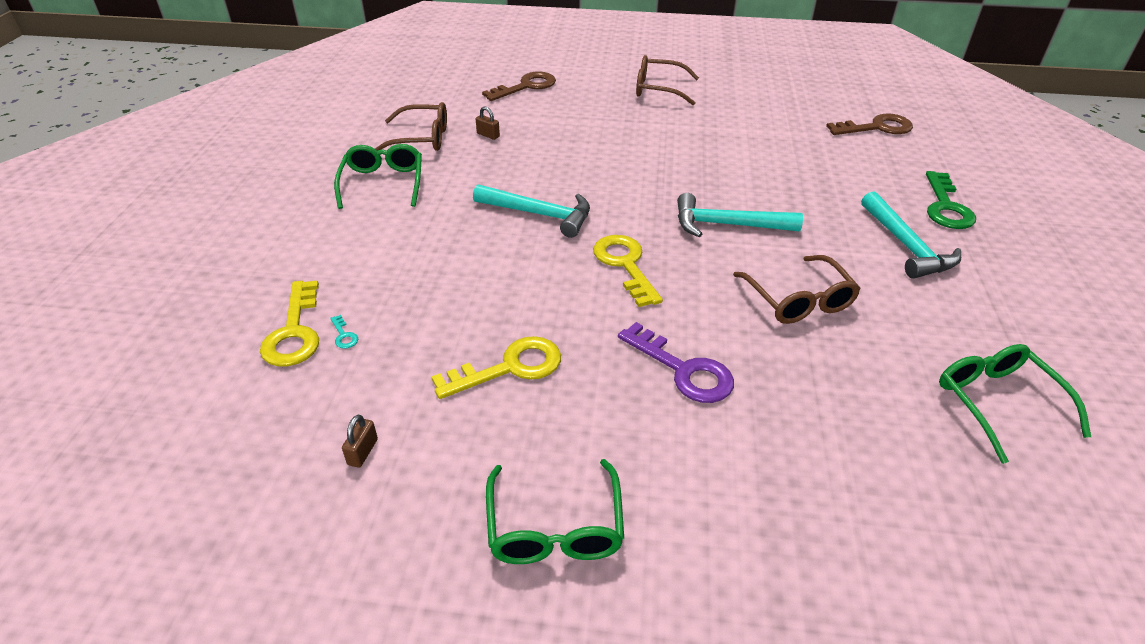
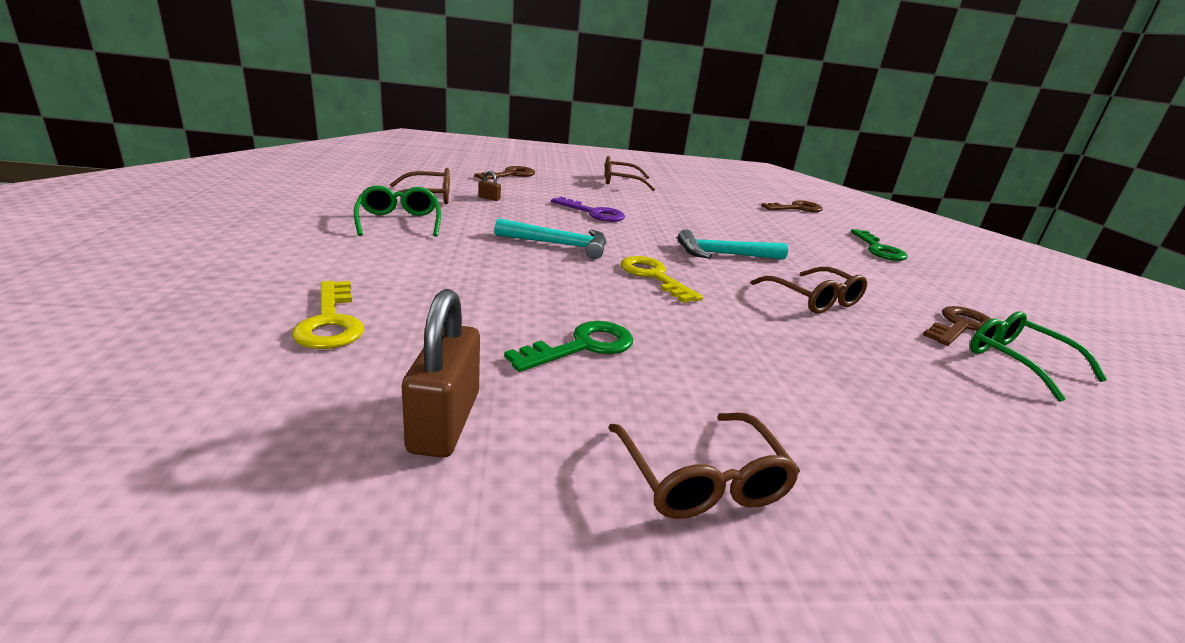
camera: 15 degrees left, 15 degrees down
turquoise key [330,315,358,349] -> none
brown padlock [342,415,378,468] -> brown padlock [402,289,480,458], size x2.33
yellow key [431,336,561,399] -> green key [504,321,633,372]
green glasses [486,459,624,564] -> brown glasses [608,413,800,519]
purple key [618,322,734,403] -> purple key moved to [551,197,625,222]
turquoise hammer [861,191,961,279] -> none
none -> brown key [923,306,991,346]

